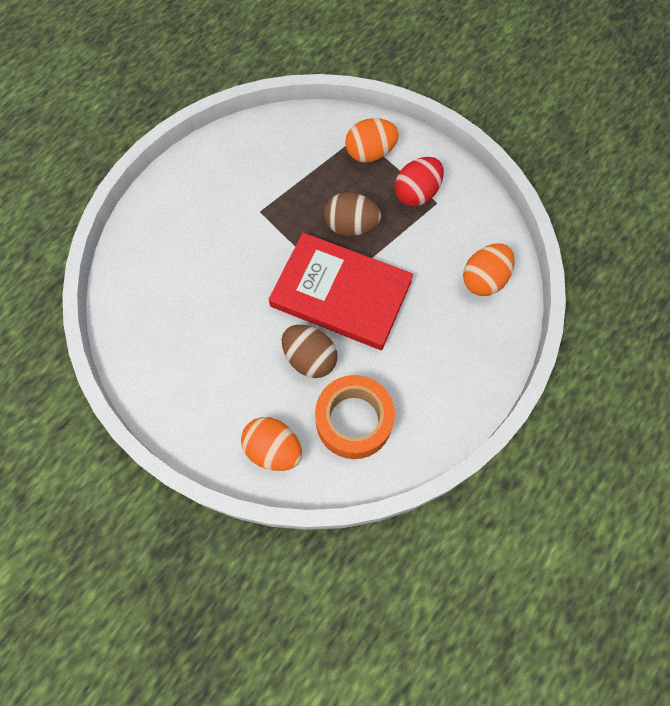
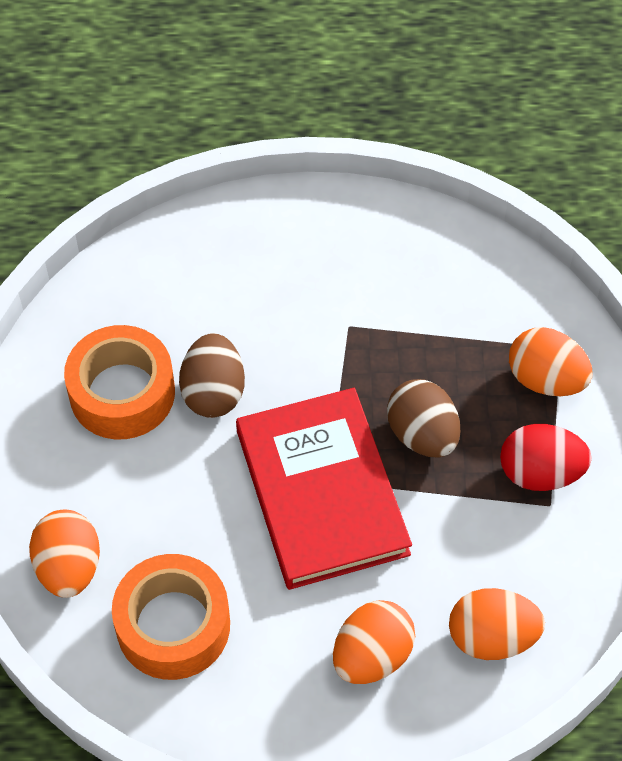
camera: 50 degrees right, 10 degrees down
brown egg [282,325,338,378] -> brown egg moved to [179,333,245,418]
none -> orange tape [64,325,175,439]
none -> orange egg [333,600,415,684]

